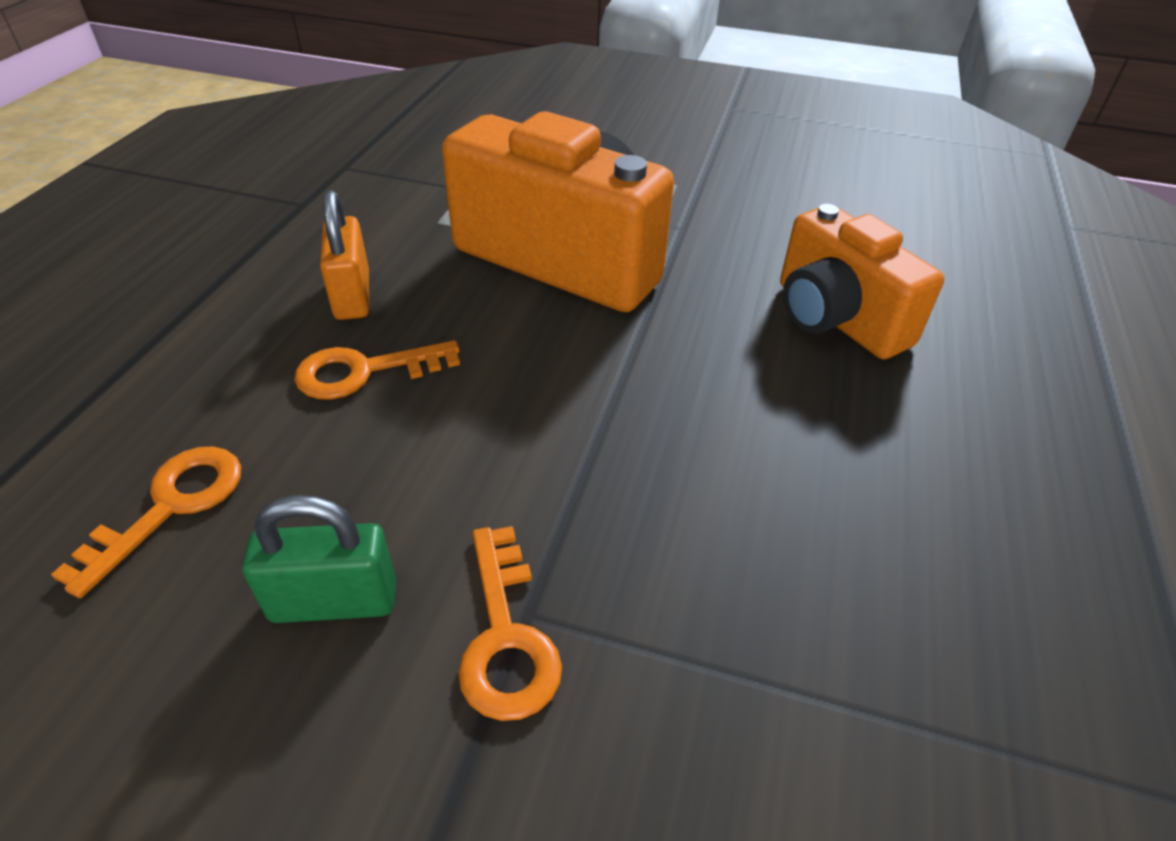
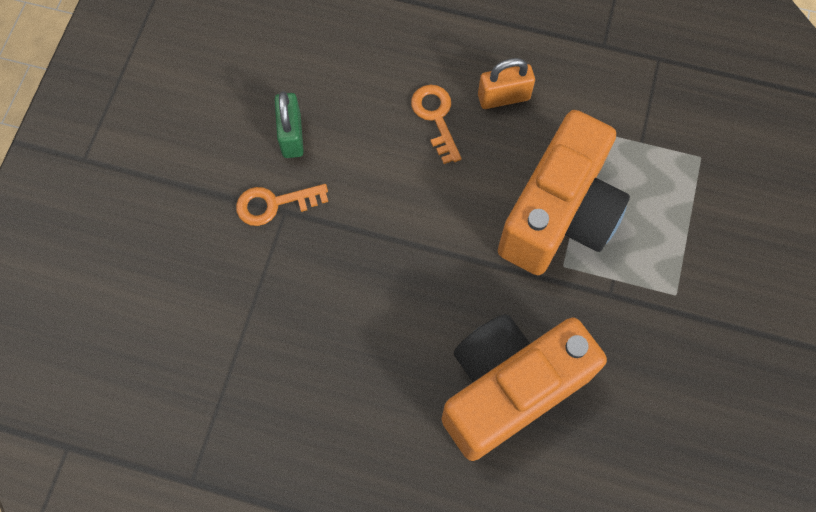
camera: 90 degrees right, 25 degrees up
orange key [51,446,241,598] -> none
orange camera [780,204,945,359] -> orange camera [442,314,607,461], size x1.52

